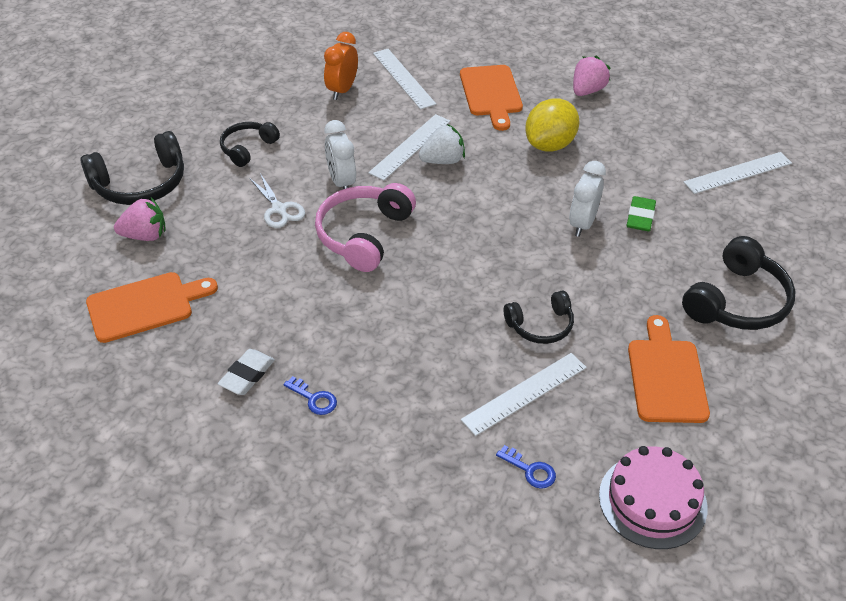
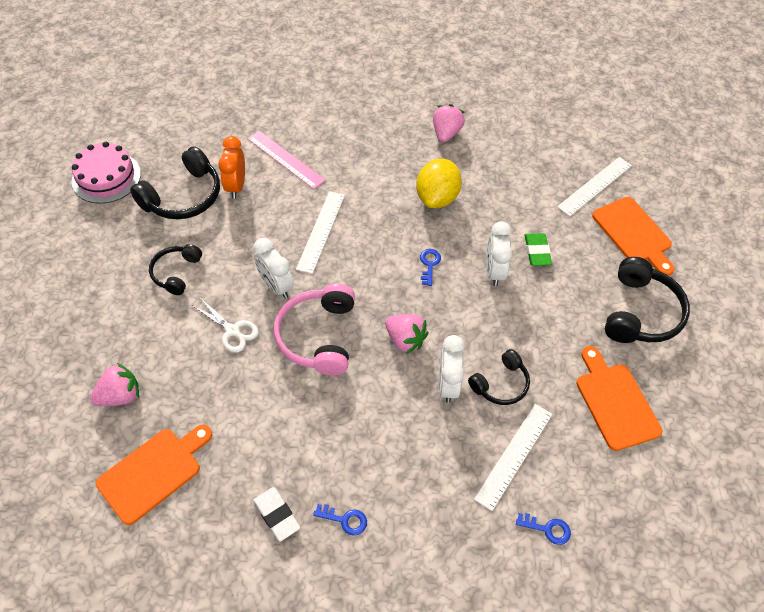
camera: 20 degrees left, 10 degrees up
black headphones [81,131,184,205] -> black headphones moved to [130,146,220,220]
white eraser [218,349,275,395] -> white eraser turned 45 degrees counterclockwise [253,487,300,542]
white ruler [373,49,436,110] -> pink ruler [248,131,326,189]
white strawberry [419,124,465,164] -> none
orange cutting board [460,65,523,131] -> orange cutting board moved to [592,197,674,276]
pink cake [599,446,708,549] -> pink cake moved to [71,142,141,204]
none -> pink strawberry [385,314,429,354]
none -> blue key [420,249,441,286]
none -> white clock [439,335,465,403]

